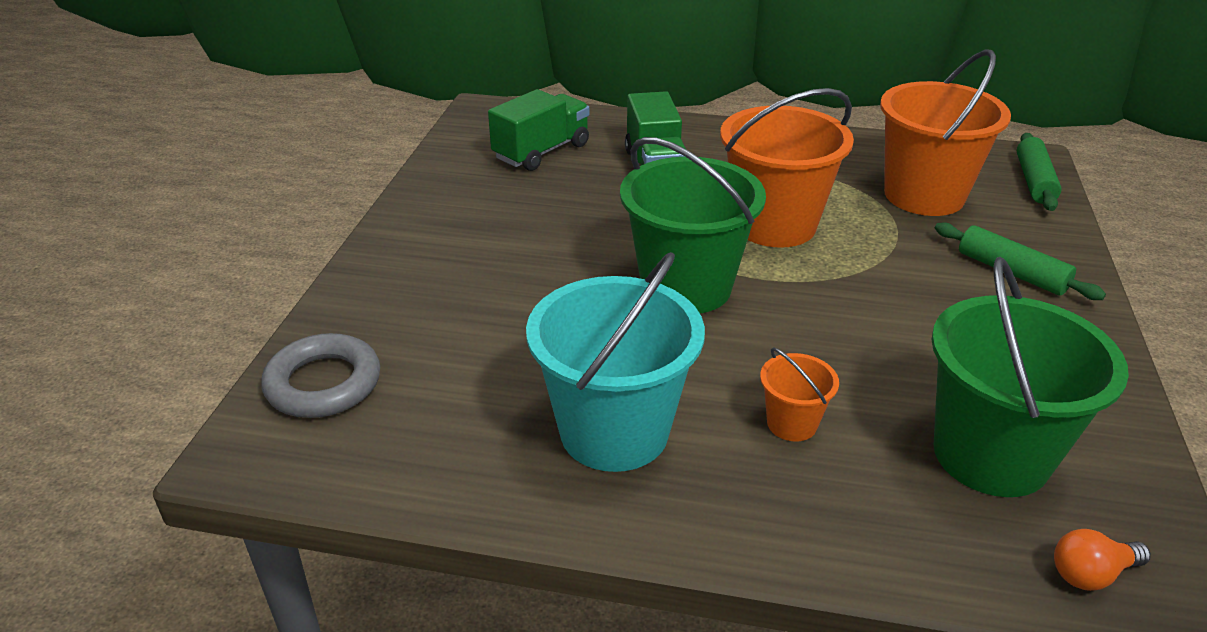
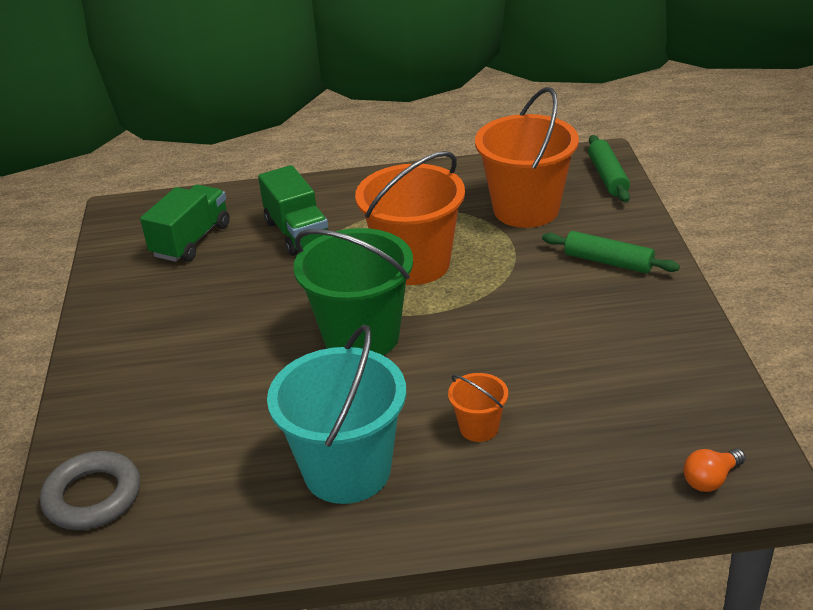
camera: 15 degrees left, 0 degrees up
green bucket [931,257,1129,497] -> none

